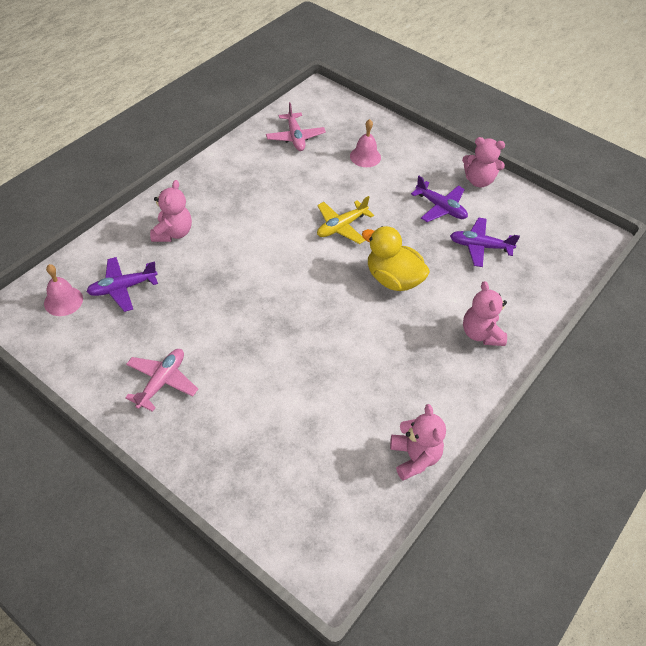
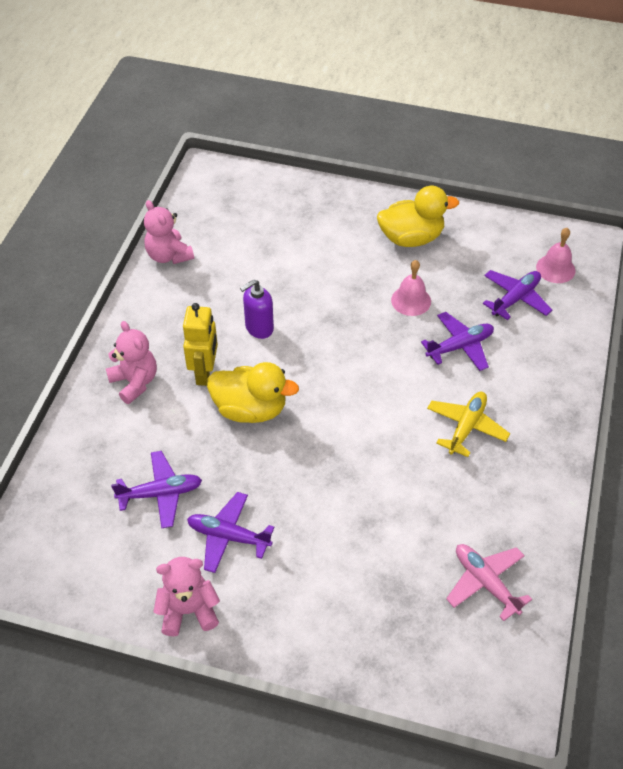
camera: 160 degrees right, 0 degrees up
pink plane [125,349,198,412] -> yellow duck [377,186,459,247]
pink teddy bear [150,180,192,242] -> none
yellow plane [317,196,374,244] -> yellow plane moved to [427,392,510,457]
pink bell [350,119,381,167] -> pink bell moved to [391,260,431,316]
none -> yellow robot [183,303,218,386]
none -> purple soap dispenser [240,279,274,339]
none -> purple plane [421,312,494,371]

